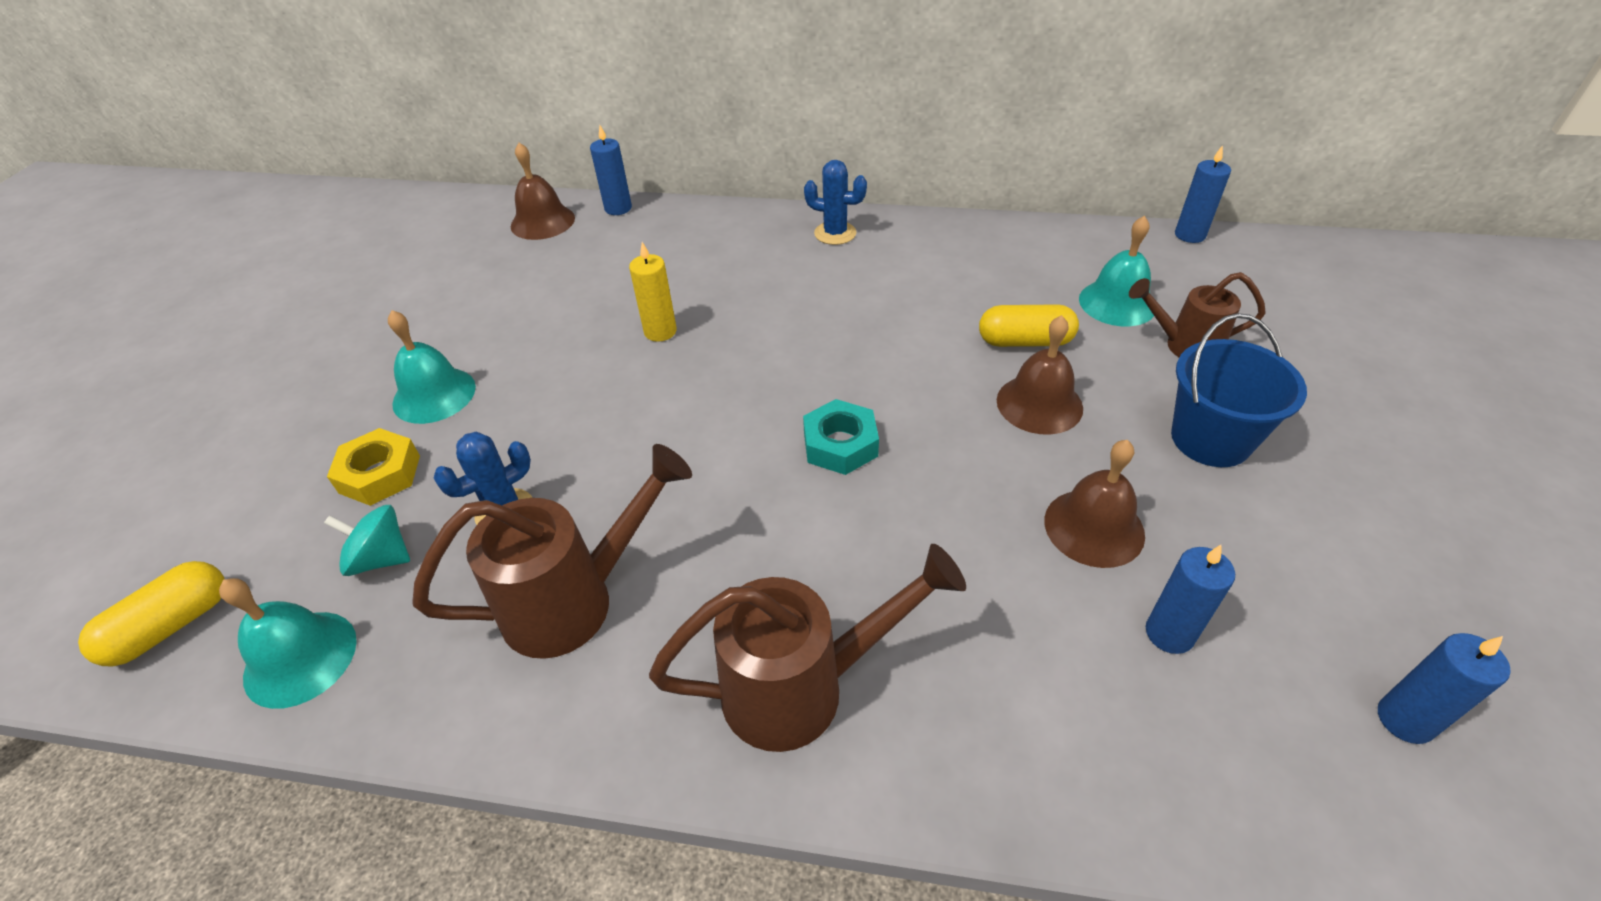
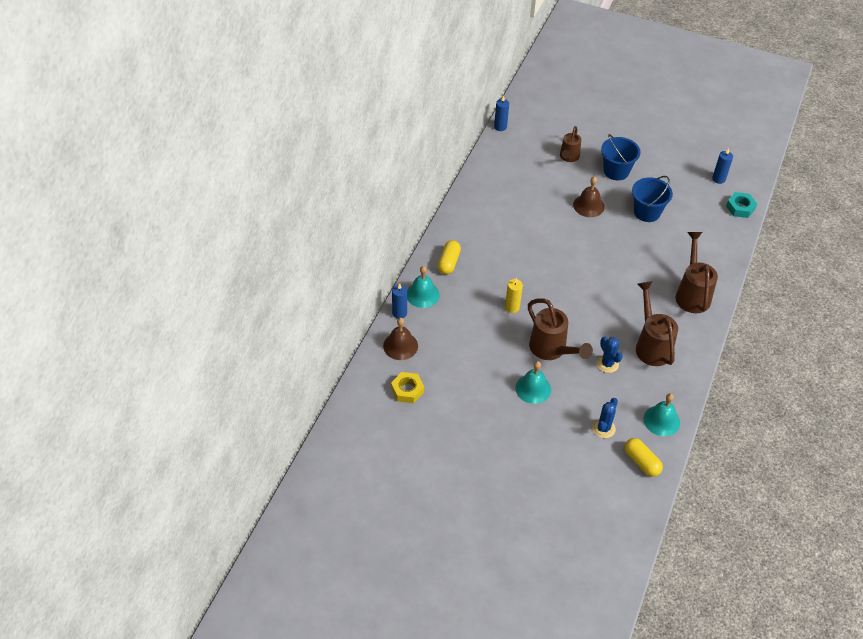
camera: 80 degrees left, 5 degrees up
turquoise spinning top [324,505,410,576] -> none
yellow nut [327,428,420,506] -> yellow nut moved to [391,372,424,403]
turquoise nut [803,399,879,475] -> turquoise nut moved to [726,192,757,218]
blue cactus [804,160,867,245] -> blue cactus moved to [592,398,618,438]
yellow capsule [979,304,1079,347] -> yellow capsule moved to [438,240,461,274]
brown bell [1044,440,1145,568] -> blue bucket [632,176,673,222]
turquoise bell [1079,216,1154,326] -> turquoise bell moved to [407,266,440,308]
blue candle [1146,545,1235,654] -> none
none -> brown watering can [528,298,593,360]

